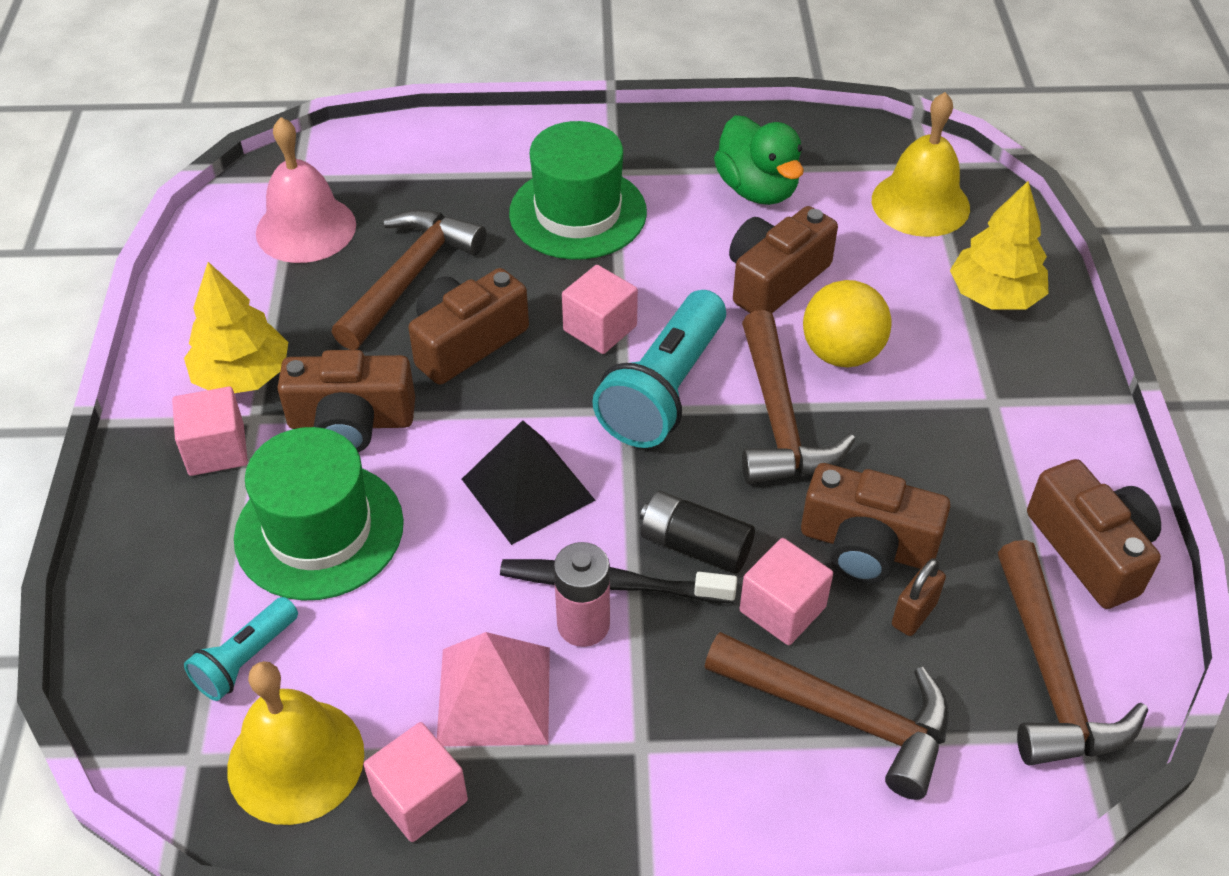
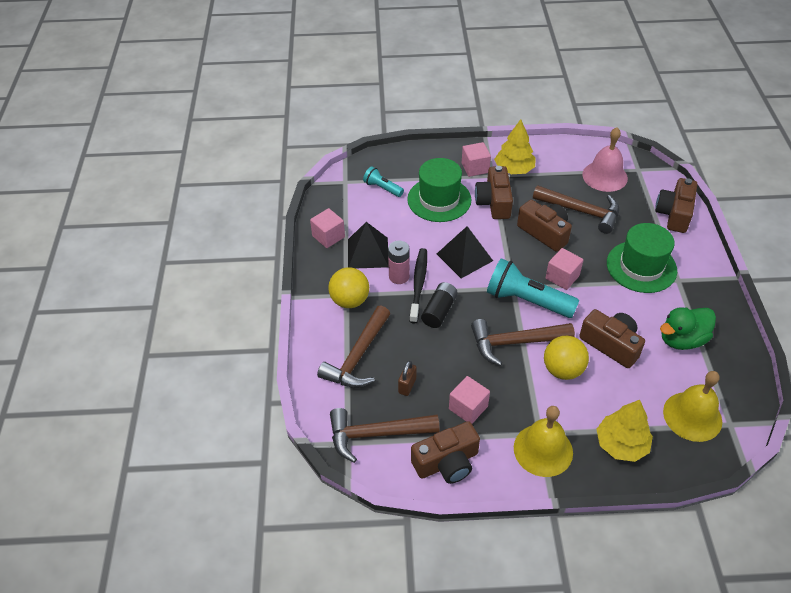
camera: 90 degrees right, 0 degrees up
yellow bell [227,661,364,825] -> yellow bell moved to [514,406,573,477]
pink pyramid [437,632,550,746] -> black pyramid [348,222,389,269]
pink cube [740,538,833,645] -> pink cube moved to [449,376,490,424]
brown camera [801,463,950,583] -> brown camera moved to [655,178,697,233]
brown padlock [892,558,946,636] -> brown padlock turned 75 degrees clockwise [398,361,416,396]
none -> yellow ball [328,267,369,308]

